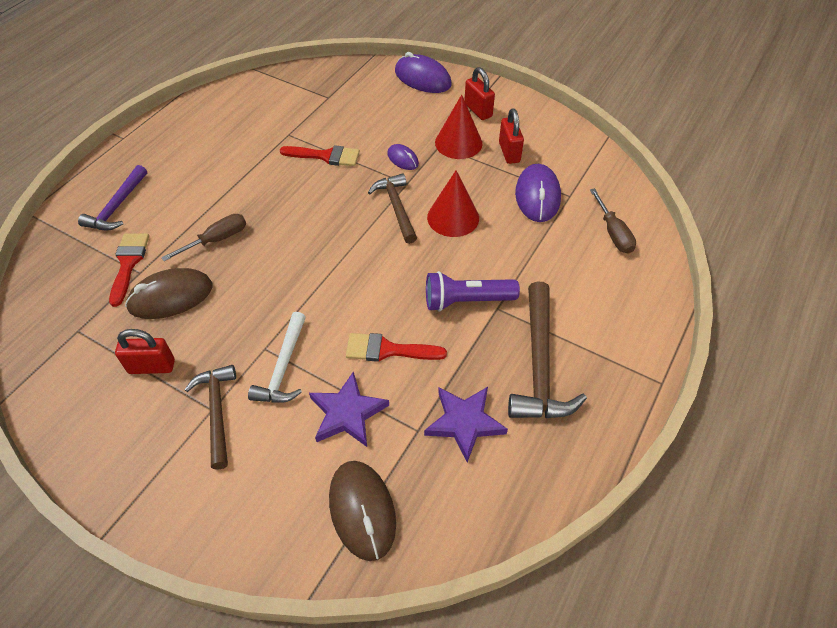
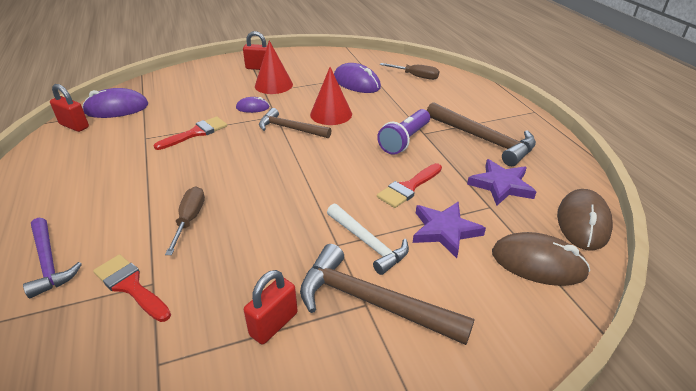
camera: 50 degrees left, 15 degrees down
brown mouse [125,268,212,319] -> brown mouse moved to [557,189,613,251]
brown hammer [184,365,236,470] -> brown hammer [300,244,475,345], size x1.50
purple mouse [395,52,451,93] -> purple mouse moved to [82,88,148,118]
red padlock [499,109,524,164] -> red padlock moved to [50,84,89,132]

